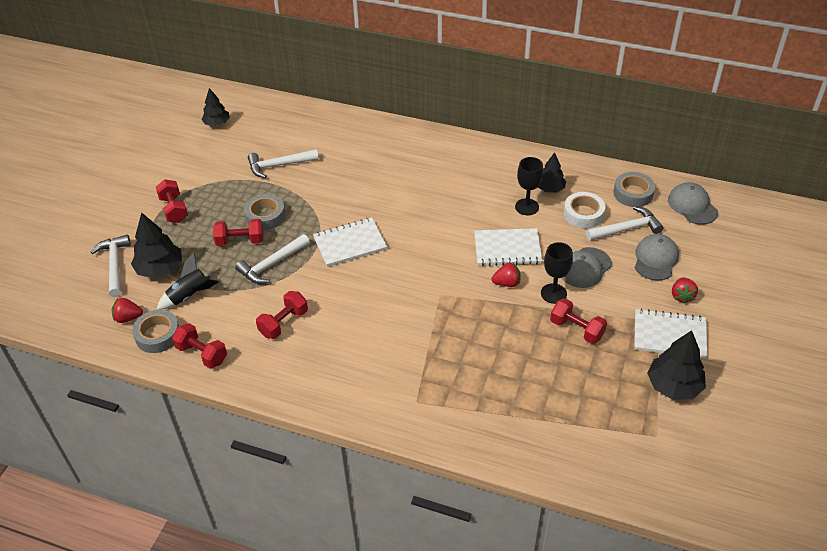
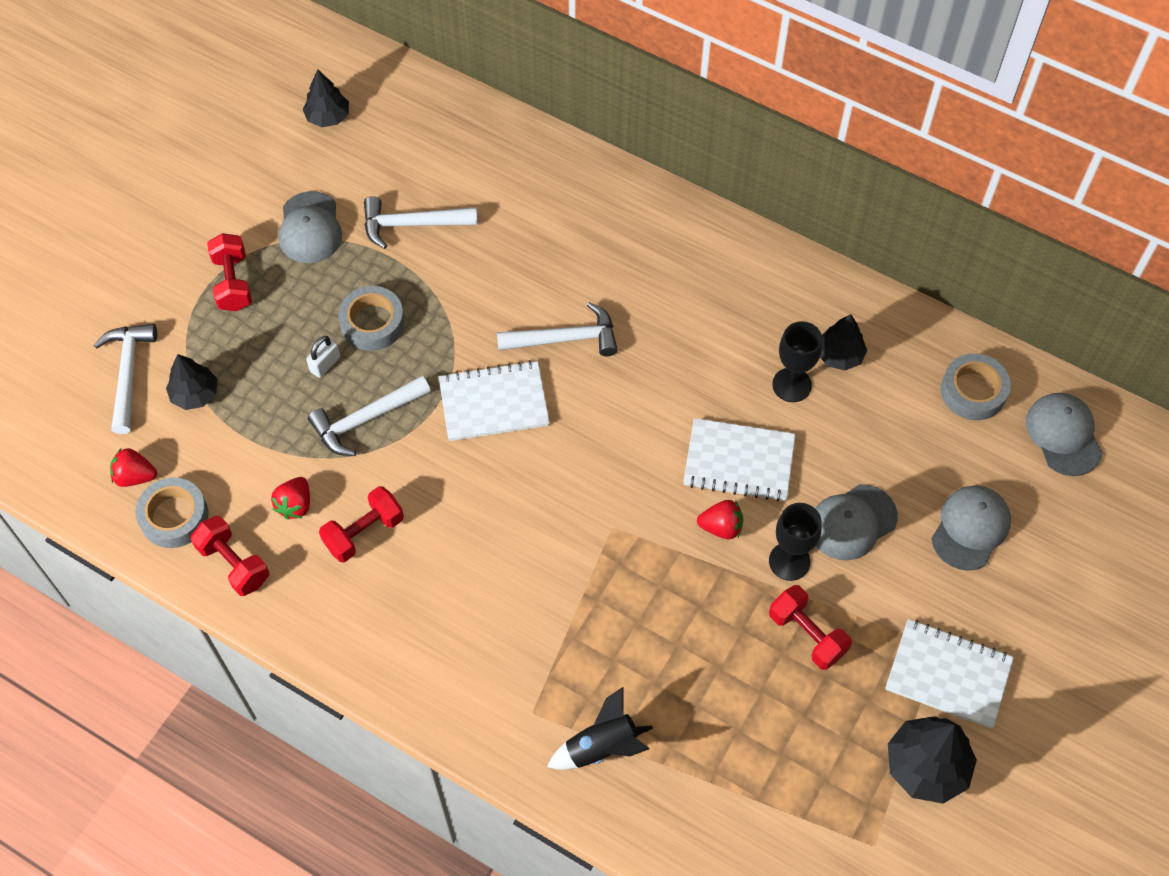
camera: 10 degrees right, 15 degrees up
black tree [131,212,182,278] -> black tree [166,354,217,410], size x0.65
black rocket [157,253,219,309] -> black rocket moved to [547,686,653,770]
red dumbbell [213,219,264,246] -> white padlock [306,336,340,378]
white tape [564,192,605,228] -> none
white hammer [586,206,664,241] -> white hammer moved to [497,302,618,356]
red strawberry [672,278,698,304] -> red strawberry moved to [271,477,310,519]
none -> grey cap [279,191,342,263]

